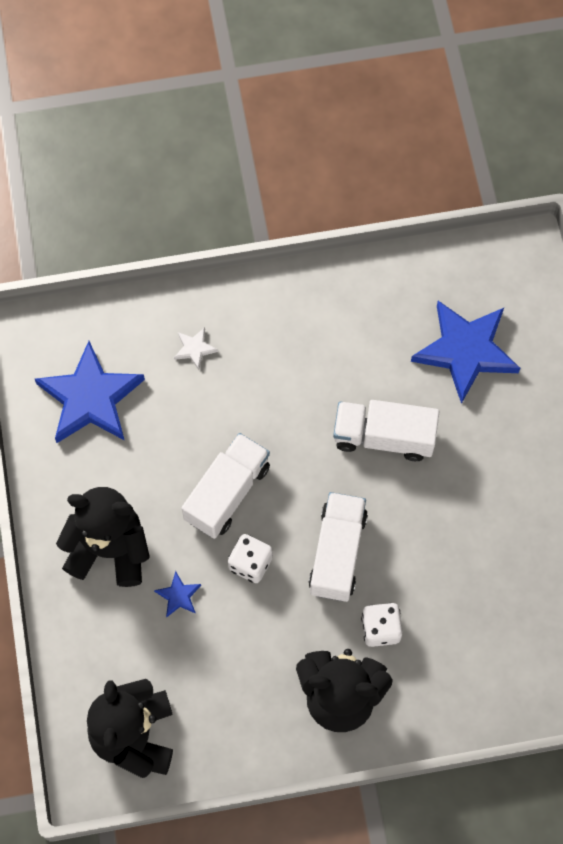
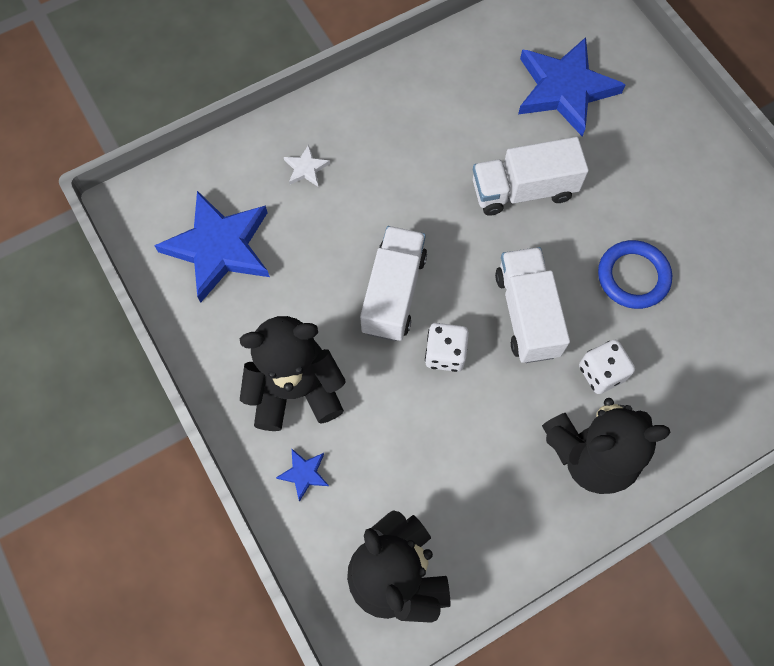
camera: 20 degrees left, 0 degrees up
blue star [154,571,201,617] -> blue star moved to [276,449,329,502]
none -> blue ring [598,240,672,309]

